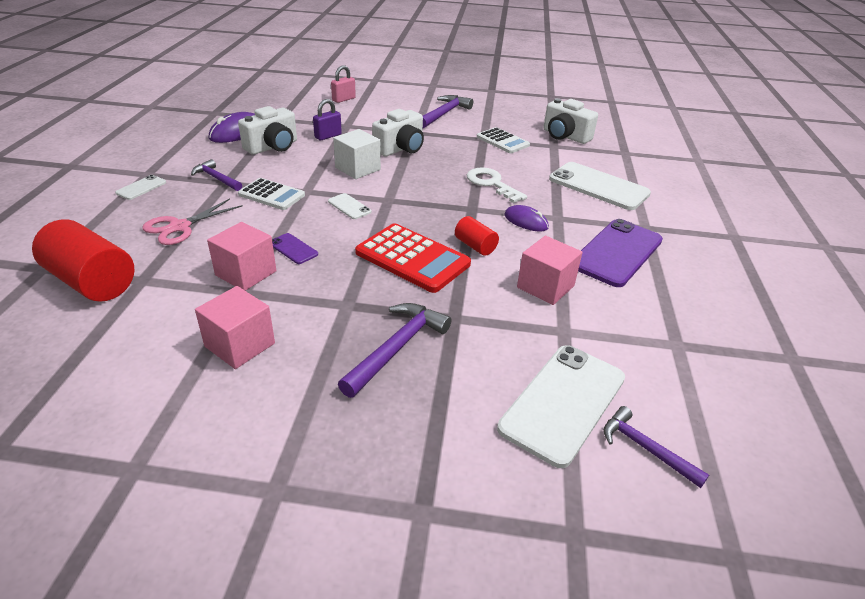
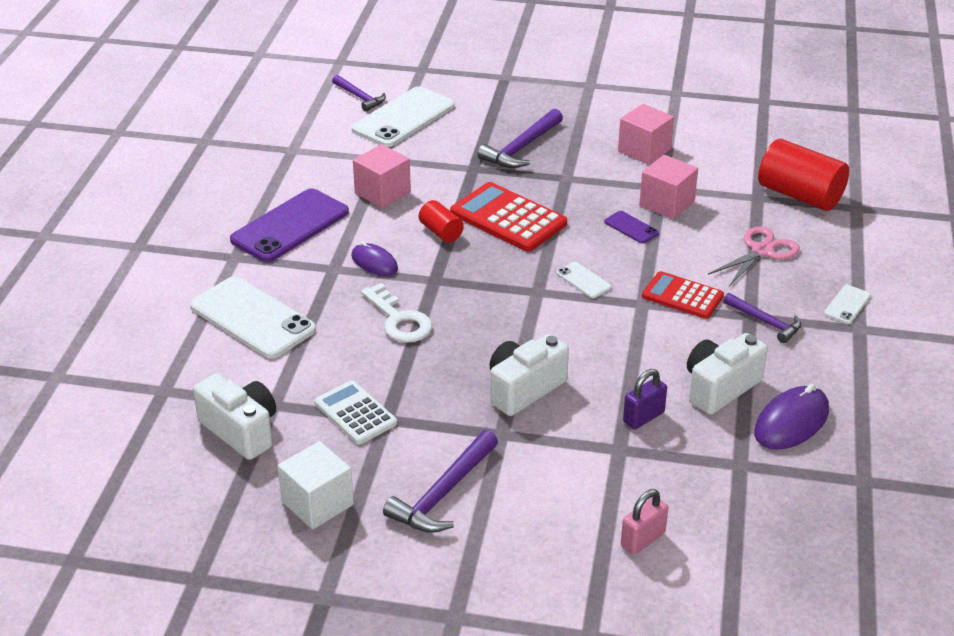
camera: 175 degrees left, 0 degrees up
white calculator [238,178,305,210] -> red calculator [642,271,724,319]
white cube [333,129,381,179] -> white cube moved to [278,441,354,530]

